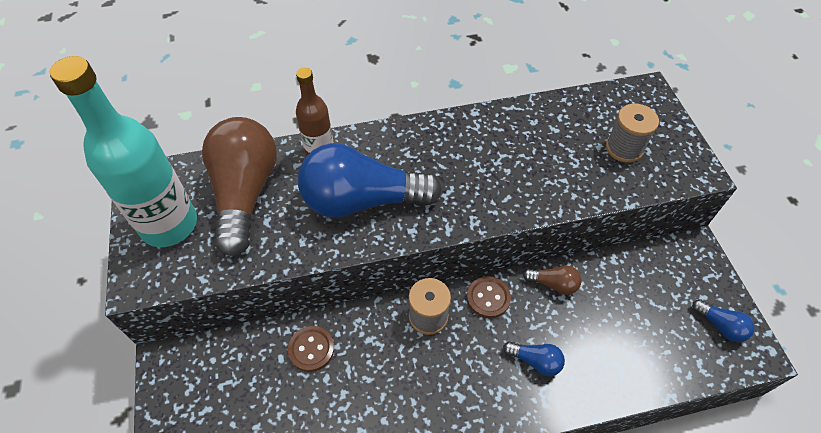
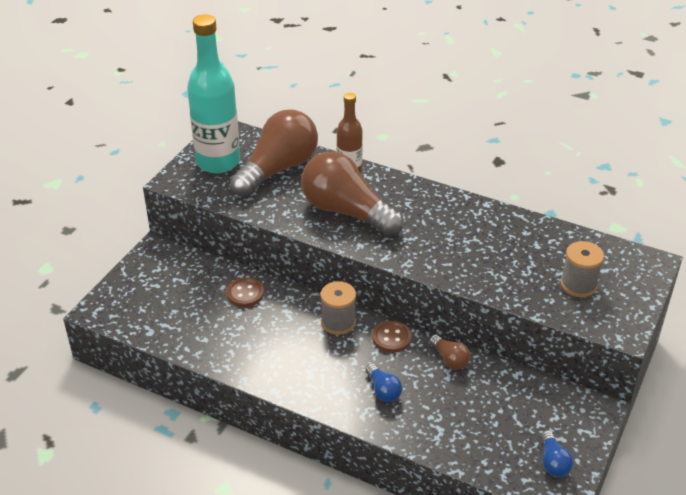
camera: 40 degrees right, 15 degrees down
blue light bulb [298,143,442,218] -> brown light bulb [301,151,404,236]

